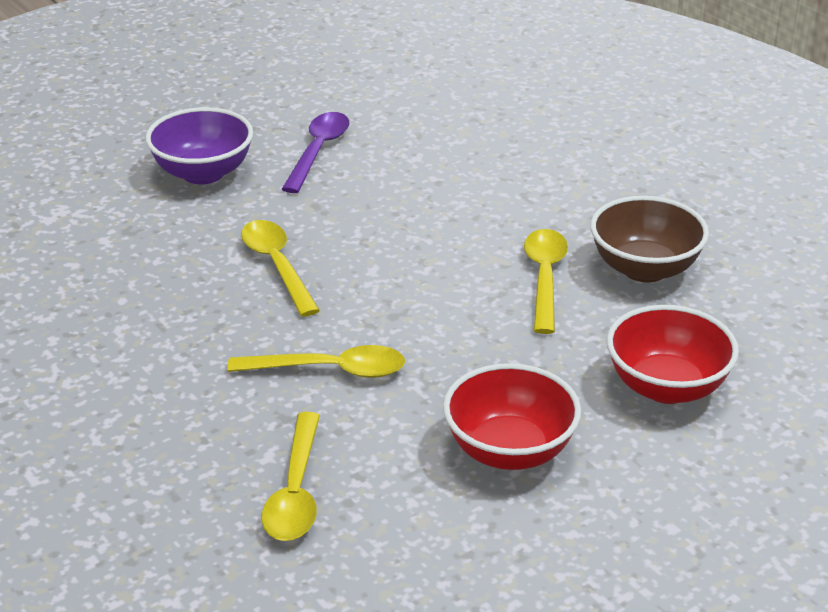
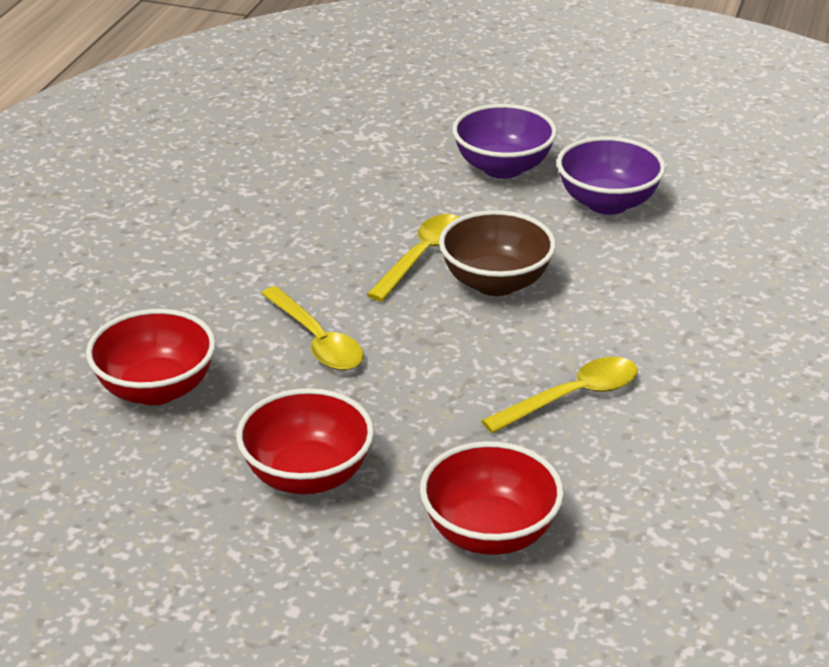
camera: 55 degrees right, 0 degrees up
yellow spoon [261,412,320,541] -> red bowl [86,309,216,405]
purple spoon [282,112,349,193] -> purple bowl [557,136,666,215]
brown bowl [590,196,709,282] -> brown bowl moved to [439,210,556,296]

